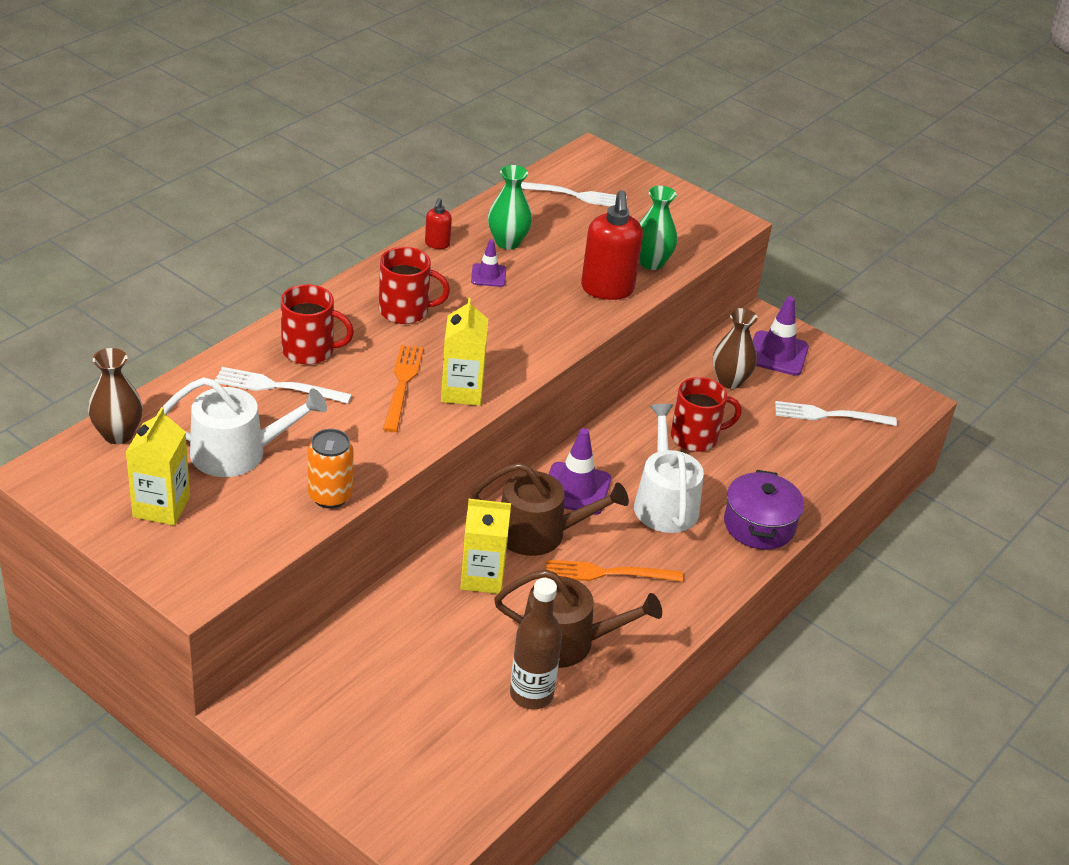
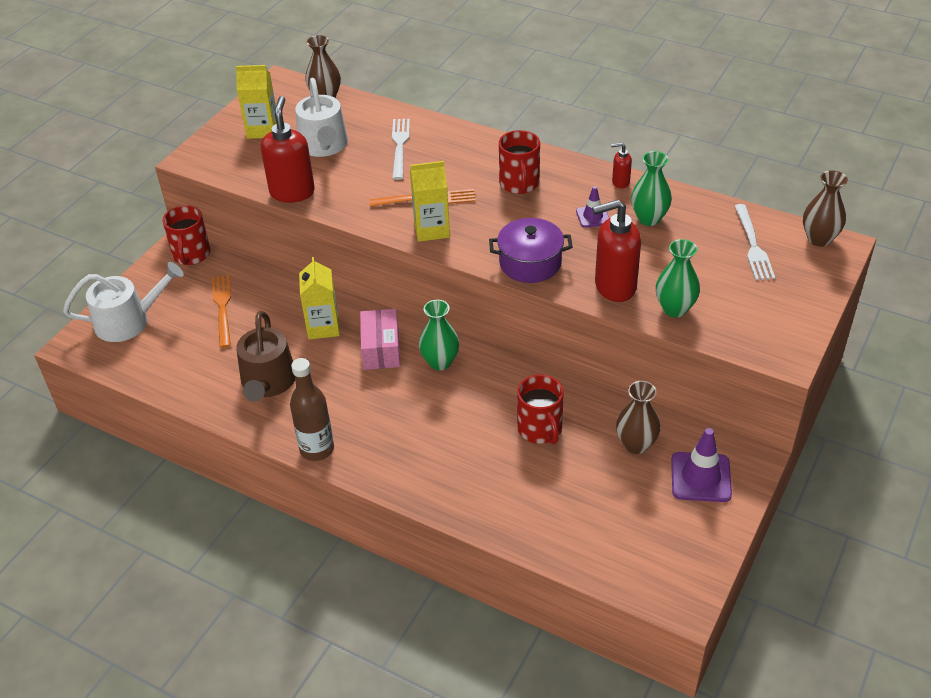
camera: 85 degrees right, 5 degrees up
red mug [281,284,354,365] -> red mug moved to [162,205,210,265]
orange can [308,429,354,508] -> red soap dispenser [261,96,315,203]
brown watering can [472,462,629,556] -> pink box [360,309,400,370]
brown bottle [510,578,562,709] -> brown bottle moved to [290,358,334,461]
orange fork [546,560,683,582] -> orange fork moved to [212,275,231,348]
purple traffic cone [549,428,611,515] -> green vase [419,300,459,370]
white watering can [634,404,704,533] -> white watering can moved to [63,262,184,342]
purple pot [724,470,804,550] -> purple pot moved to [489,218,573,283]
white fork [775,401,897,426] -> none
none -> brown vase [803,170,848,247]

